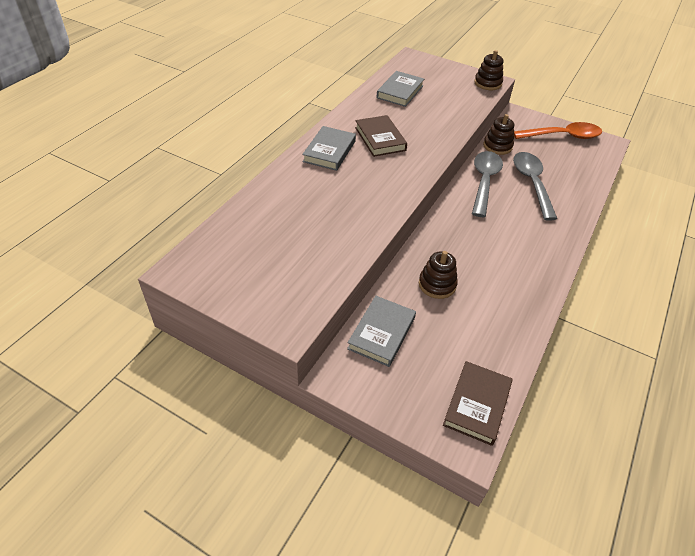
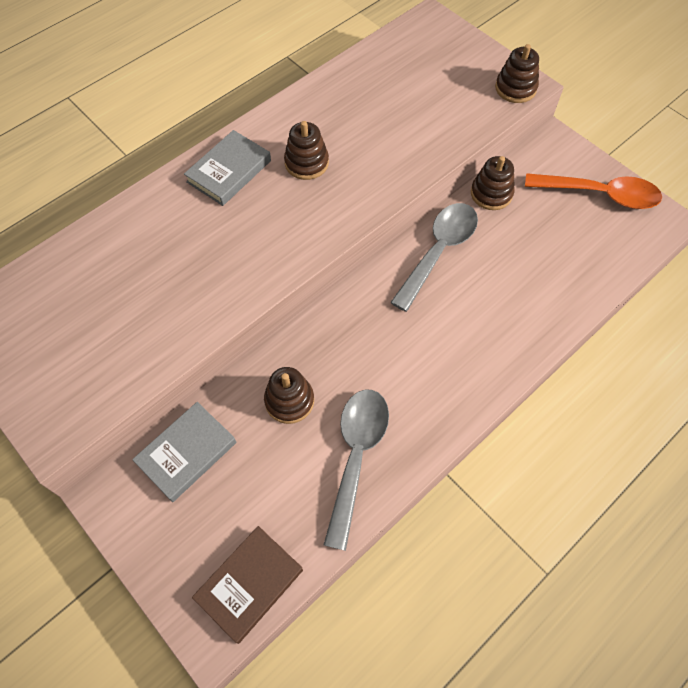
camera: 20 degrees right, 15 degrees up
brown book [355,115,407,157] -> brown stacking toy [284,121,329,180]
grey book [376,71,424,107] -> none
grey spoon [513,152,557,221] -> grey spoon moved to [324,390,389,551]

